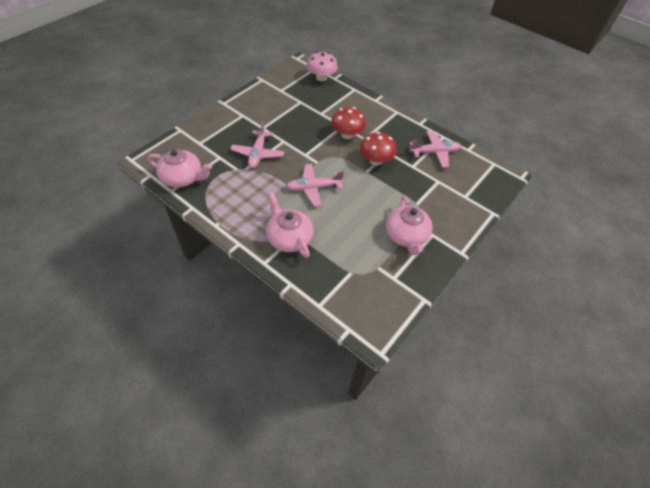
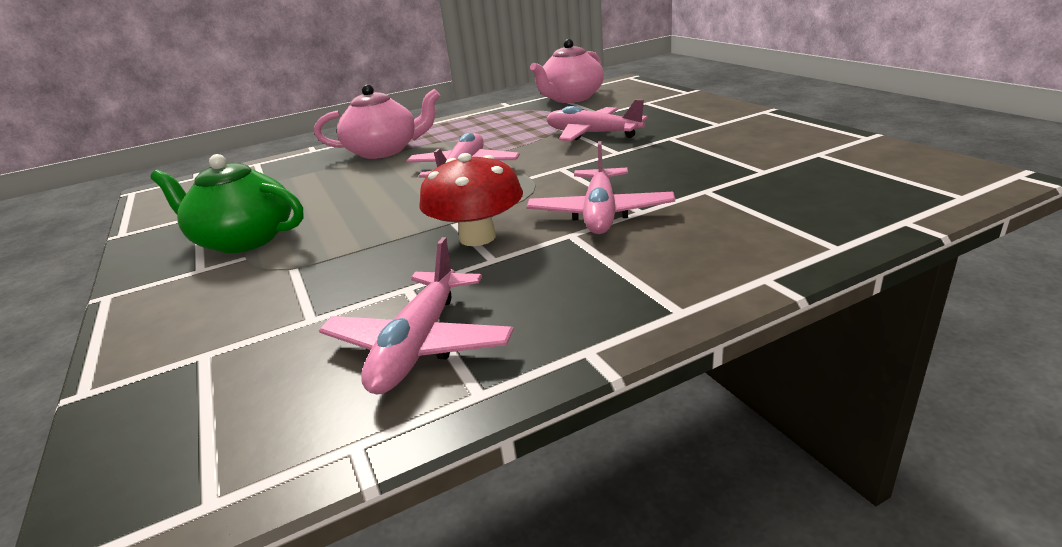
camera: 120 degrees right, 25 degrees down
pink mushroom [306,52,338,81] -> none
red mushroom [331,107,366,139] -> pink plane [527,141,675,234]
pink teapot [386,195,433,255] -> green teapot [150,154,303,253]

